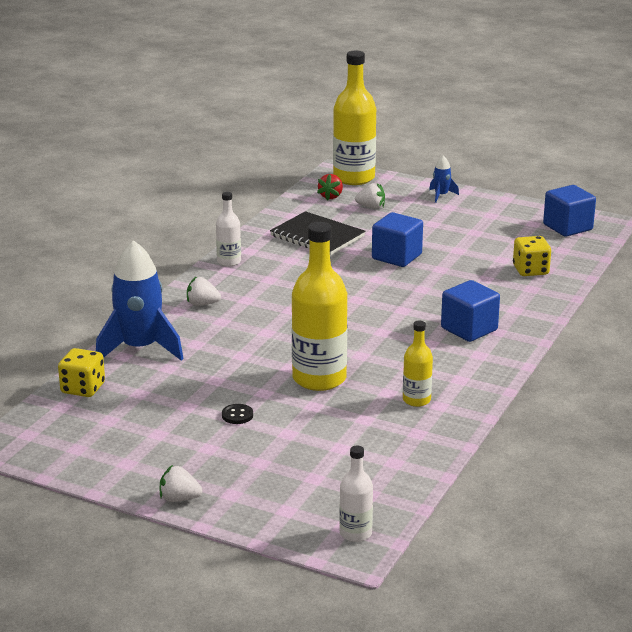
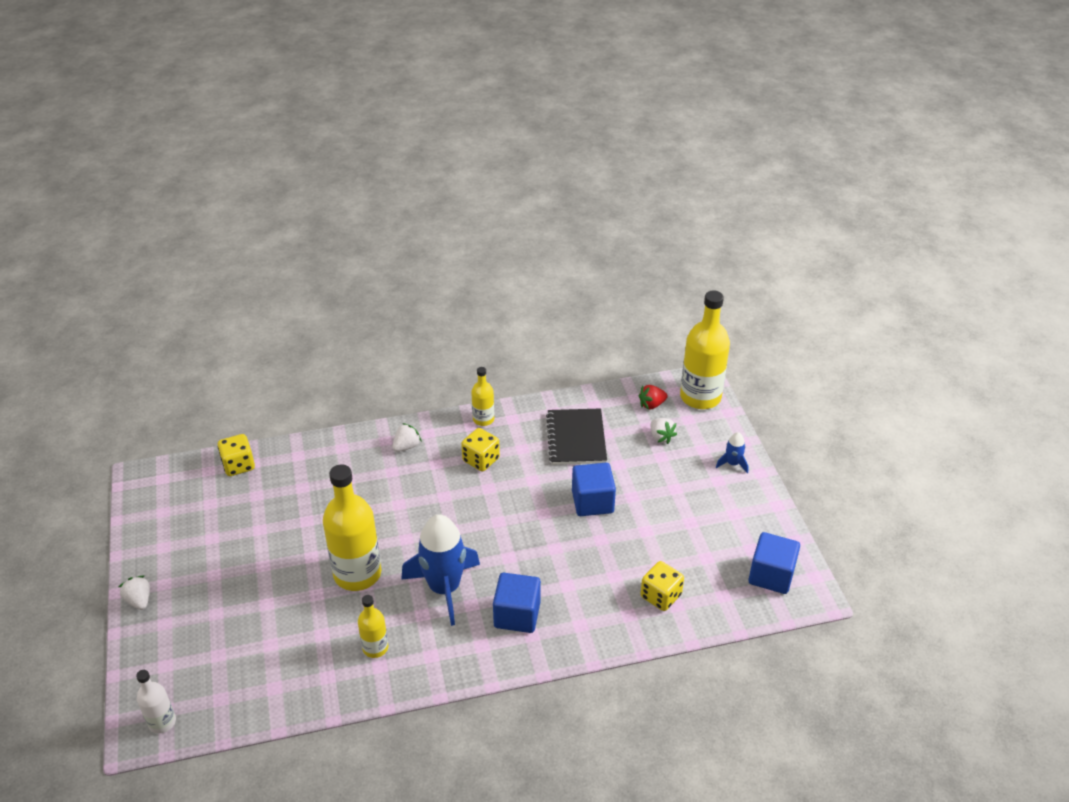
camera: 50 degrees right, 15 degrees up
blue rocket [96,240,184,361] -> blue rocket moved to [401,514,480,626]
white strawberry [187,277,221,306] -> white strawberry turned 75 degrees clockwise [392,423,422,452]
white bottle [216,192,241,267] -> yellow bottle [471,367,494,426]
black button [222,404,253,424] -> none
none -> yellow dice [461,428,500,471]

